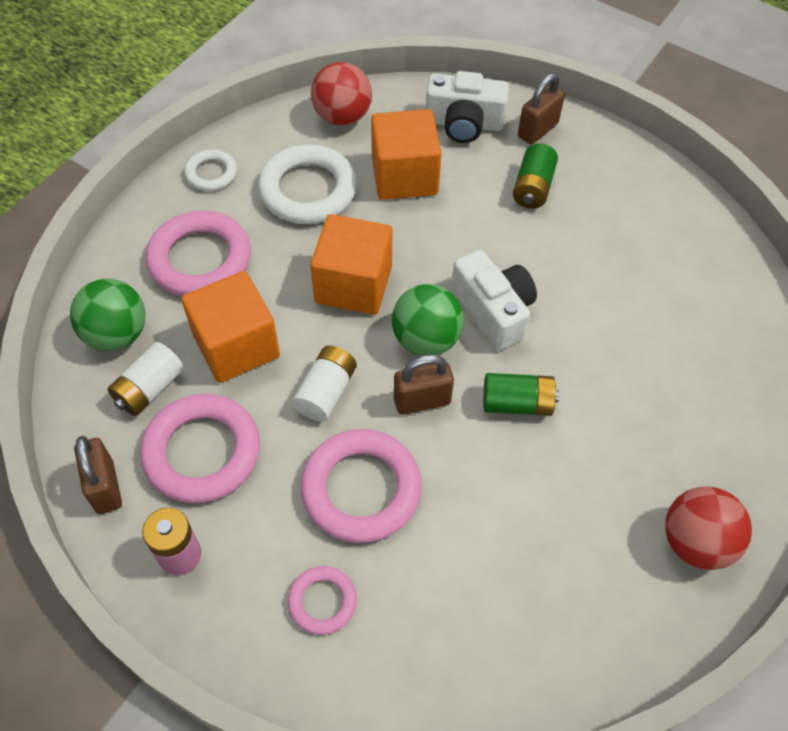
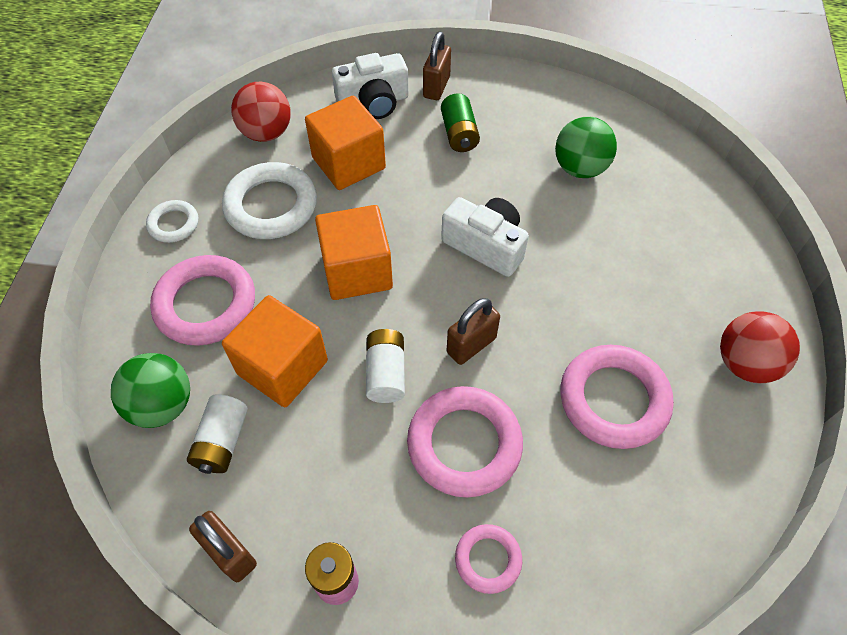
camera: 25 degrees left, 0 degrees up
pink ring [140,394,260,503] -> pink ring moved to [560,345,674,449]
green ball [392,284,464,356] -> green ball moved to [555,117,617,178]
green battery [483,373,559,416] -> none

